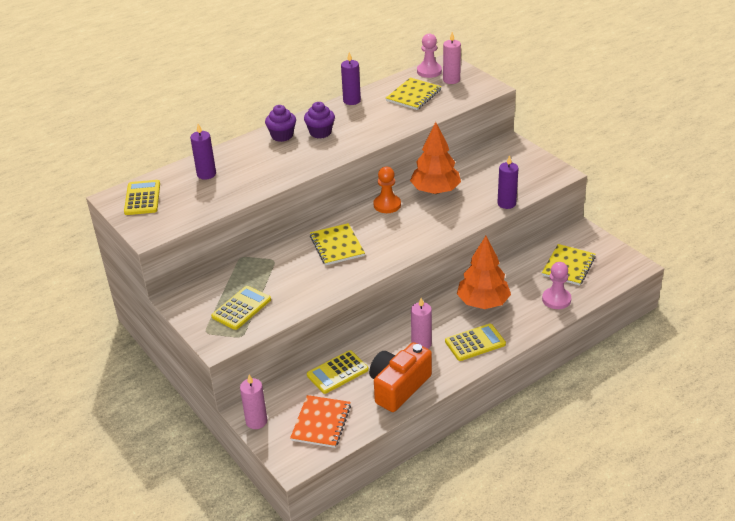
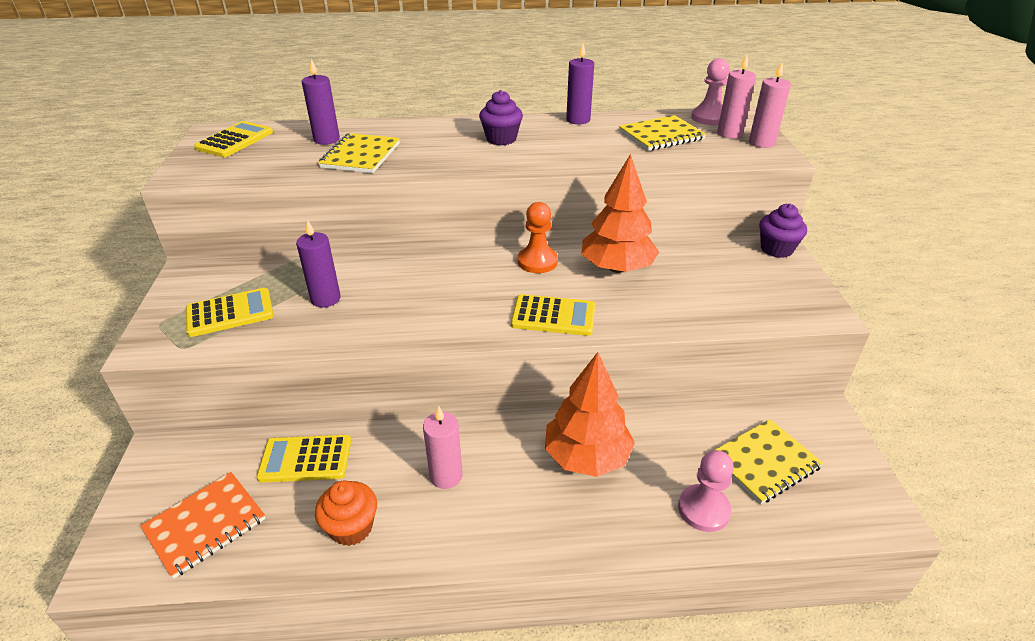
camera: 30 degrees right, 0 degrees up
pink candle [240,375,267,429] -> pink candle moved to [749,62,791,148]
purple cupcake [265,105,296,142] -> purple cupcake moved to [759,204,807,258]
yellow notebook [310,223,365,265] -> yellow notebook moved to [318,133,400,173]
orange camera [369,342,432,412] -> orange cupcake [315,481,377,546]
yellow calculator [445,324,506,361] -> yellow calculator moved to [511,294,595,336]
purple candle [497,155,518,209] -> purple candle moved to [296,220,341,308]

